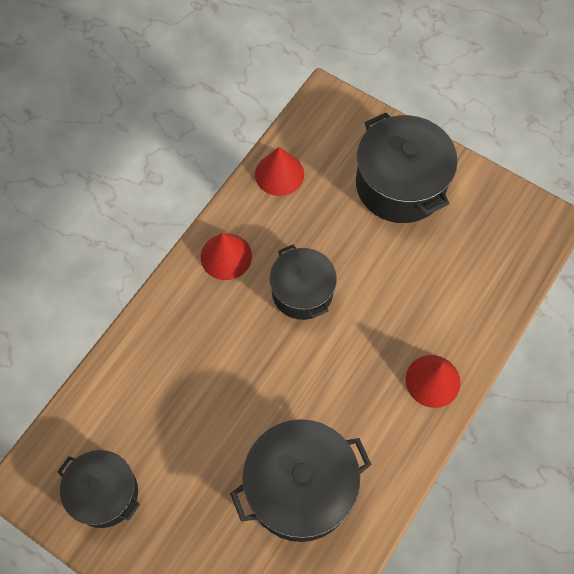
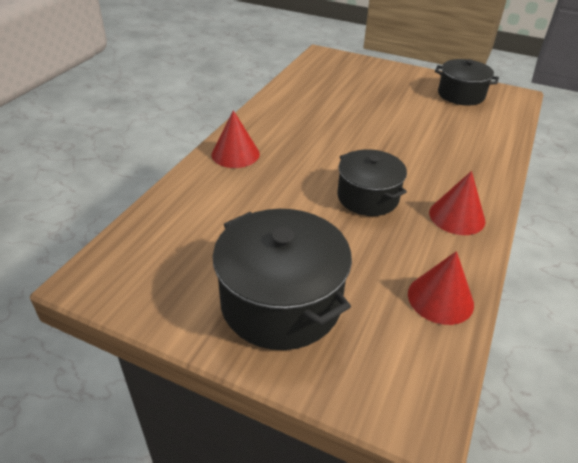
camera: 170 degrees right, 25 degrees down
black pot [230,419,372,542] -> none

